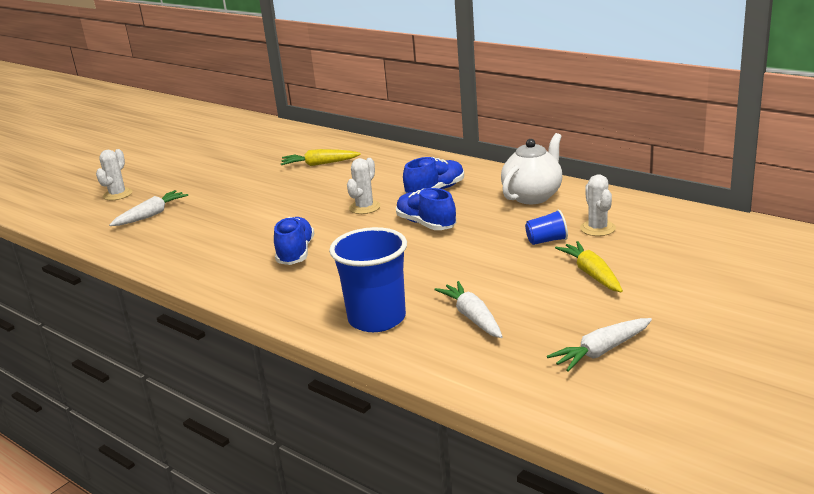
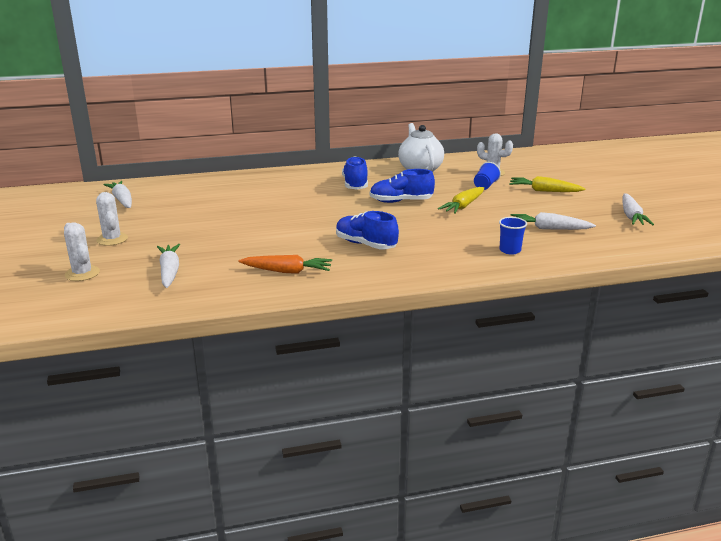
camera: 55 degrees left, 0 degrees up
yellow carrot [281,149,361,166] -> yellow carrot moved to [438,187,484,214]
blue cup [329,227,407,332] -> blue cup [499,217,527,255], size x0.47
white cactus [347,158,381,214] -> white cactus moved to [96,192,128,246]
none -> white carrot [103,181,132,208]
none -> orange carrot [238,255,332,274]

